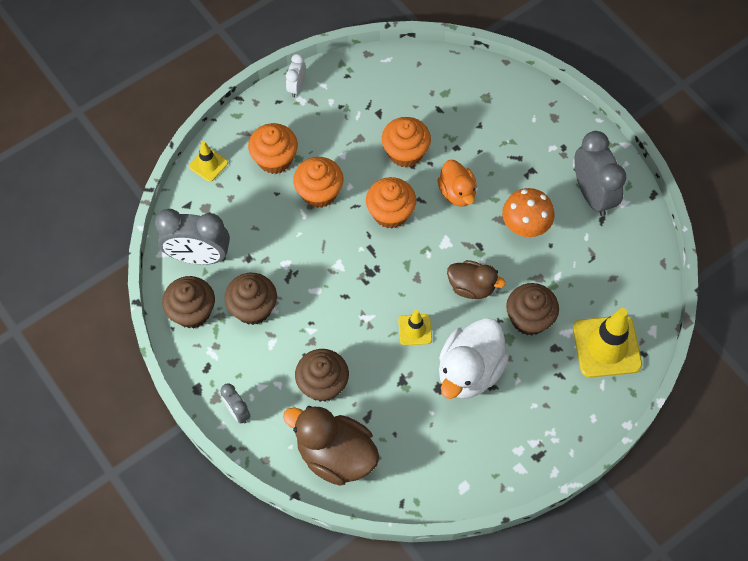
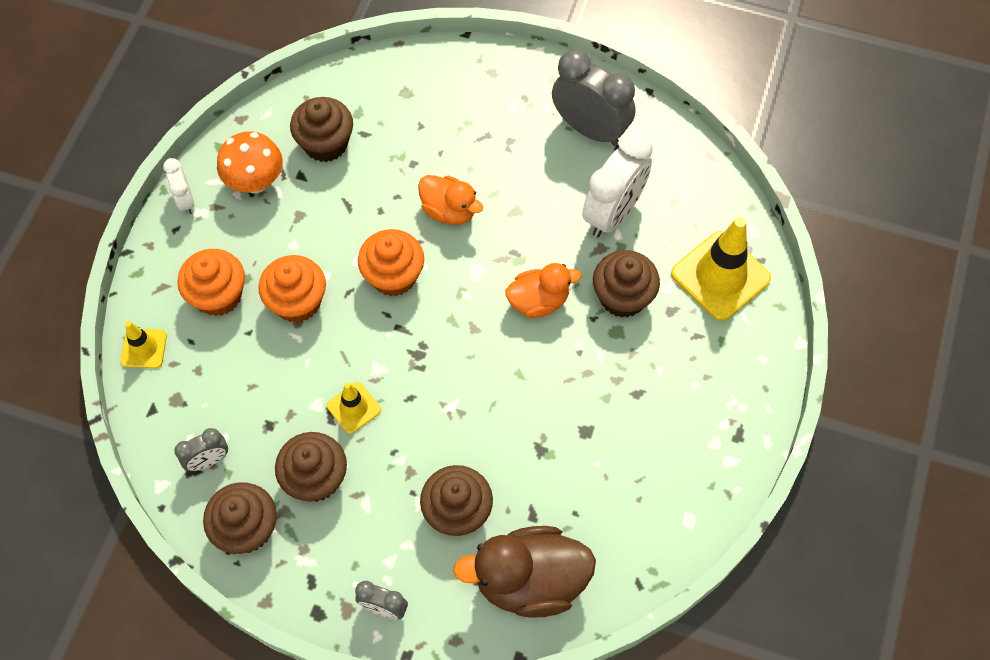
camera: 35 degrees left, 0 degrees up
grey clock [155,209,230,265] -> grey clock [174,428,228,471], size x0.51
orange cupcake [382,117,431,167] -> none
yellow traffic cone [398,310,432,346] -> yellow traffic cone moved to [327,382,381,434]
white duck [439,318,509,399] -> none
brown duck [447,260,506,299] -> orange duck [505,263,582,318]
orange mushroom [502,188,555,237] -> orange mushroom moved to [217,131,283,193]
none -> brown cupcake [290,97,353,162]
none -> white clock [582,130,653,237]

